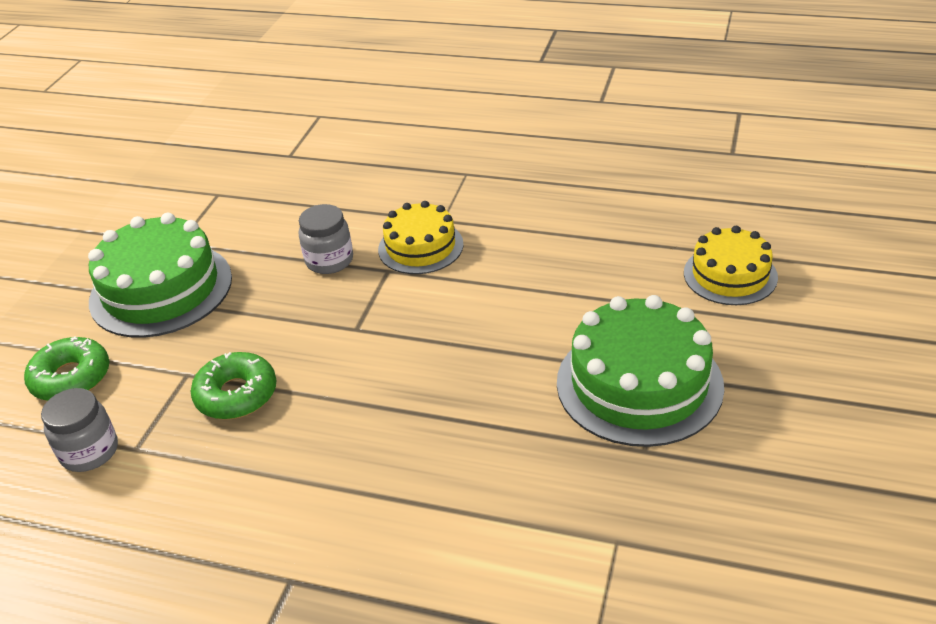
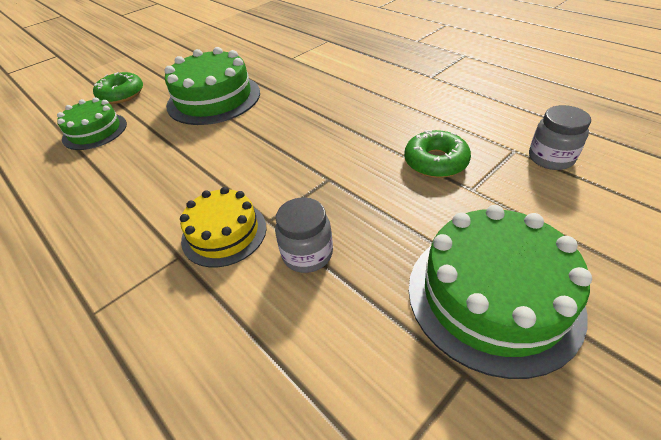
camera: 150 degrees left, 5 degrees up
green donut [24,336,110,401] -> green donut moved to [93,72,143,104]
yellow cake [684,226,778,305] -> green cake [57,97,127,150]

